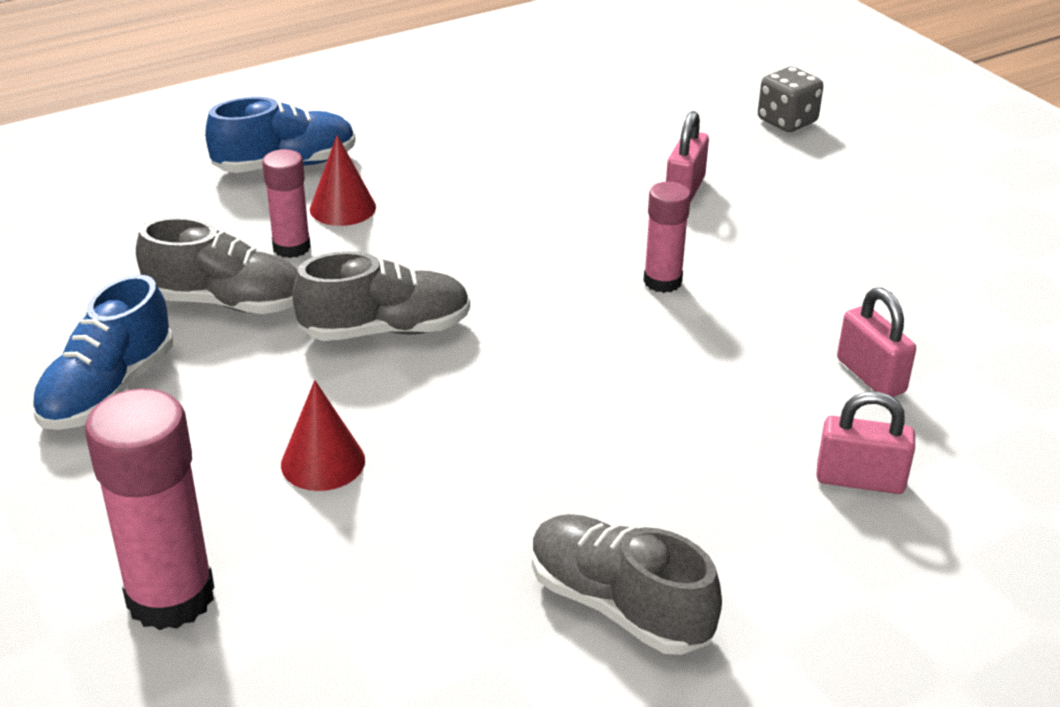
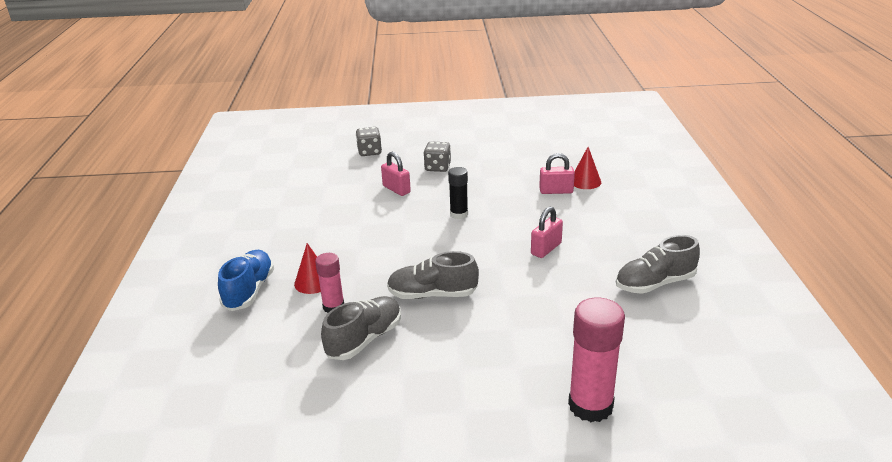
camera: 60 degrees left, 5 degrees down
blue shoe [32,274,173,430] -> none
red cone [281,380,365,491] -> red cone moved to [574,147,601,189]
grey shoe [292,251,470,341] -> grey shoe turned 105 degrees counterclockwise [387,251,479,299]
pink glue stick [643,182,691,293] -> black glue stick [448,167,468,219]
pink padlock [816,391,915,494] -> pink padlock moved to [531,207,563,258]
none -> grey dice [423,142,451,172]

